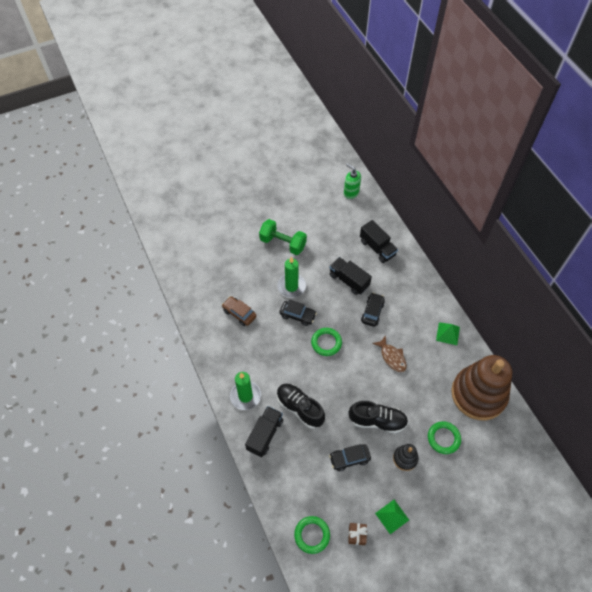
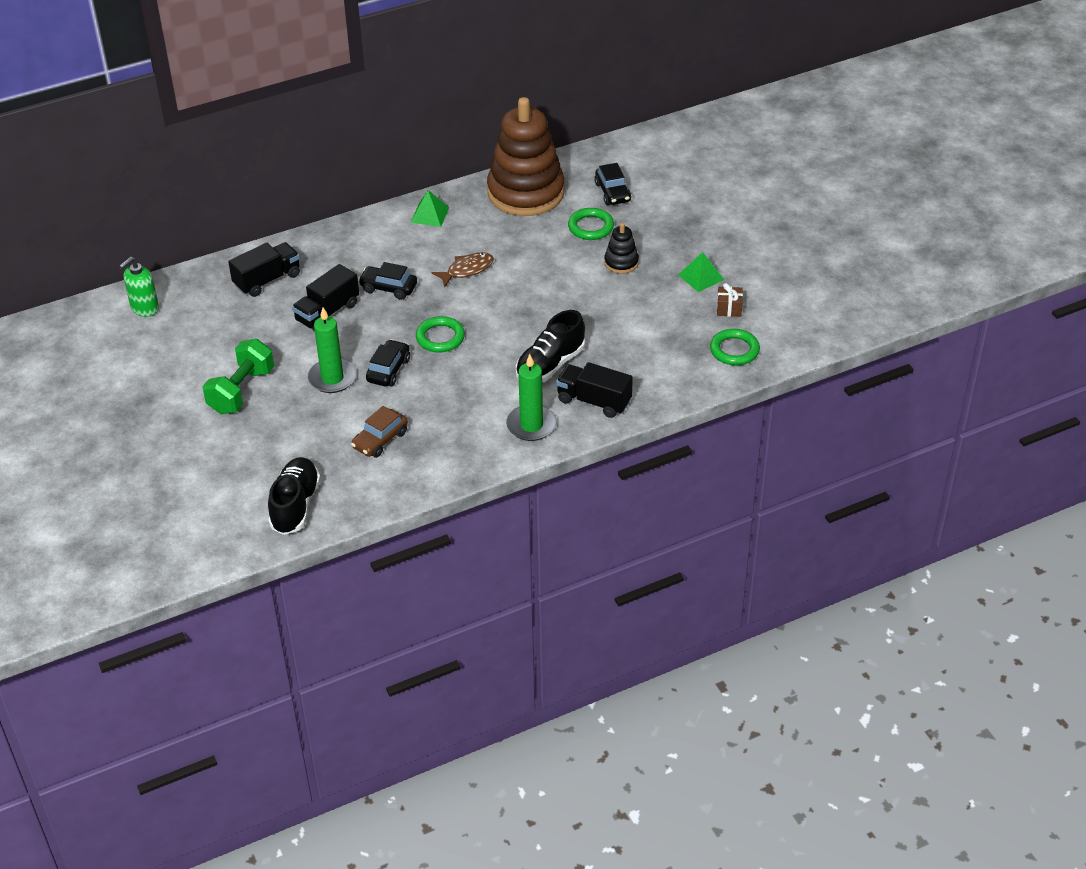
camera: 90 degrees left, 15 degrees down
black car [329,444,371,471] -> black car moved to [594,163,631,205]
black shoe [349,401,408,434] -> black shoe moved to [268,457,321,535]

